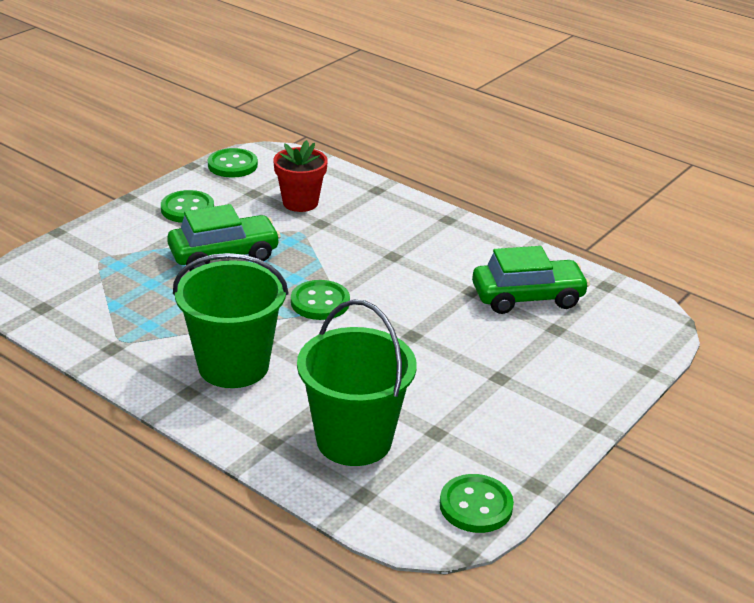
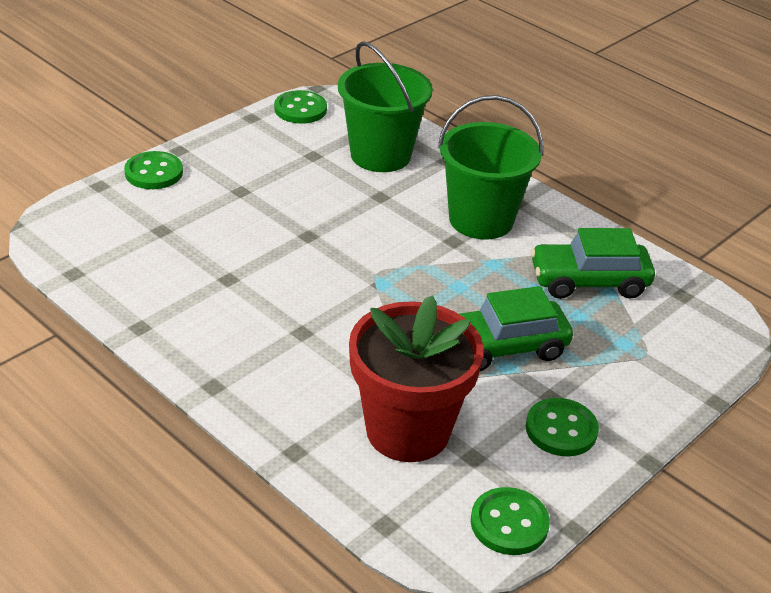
camera: 175 degrees left, 5 degrees up
red flower pot [273,140,328,212] -> red flower pot [349,295,484,462], size x1.71
green button [291,280,350,320] -> green button moved to [124,151,183,189]
green car [472,246,590,314] -> green car moved to [531,228,655,299]

